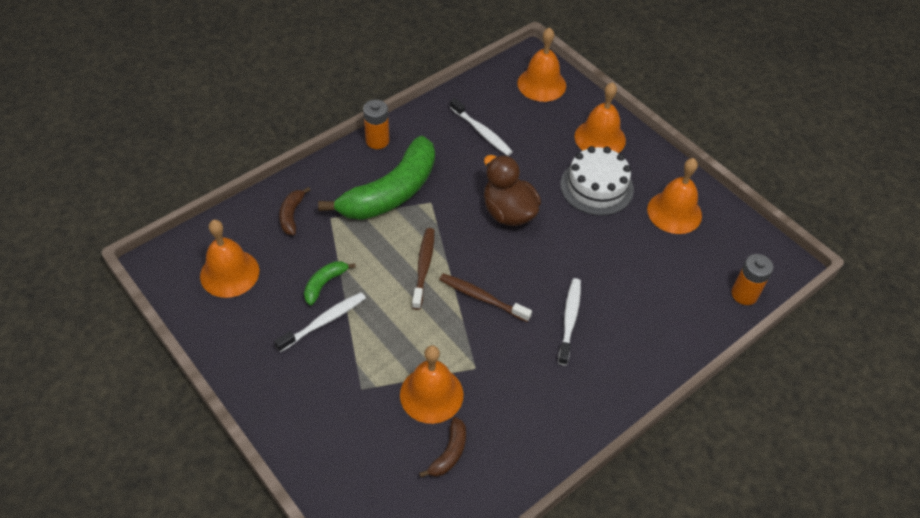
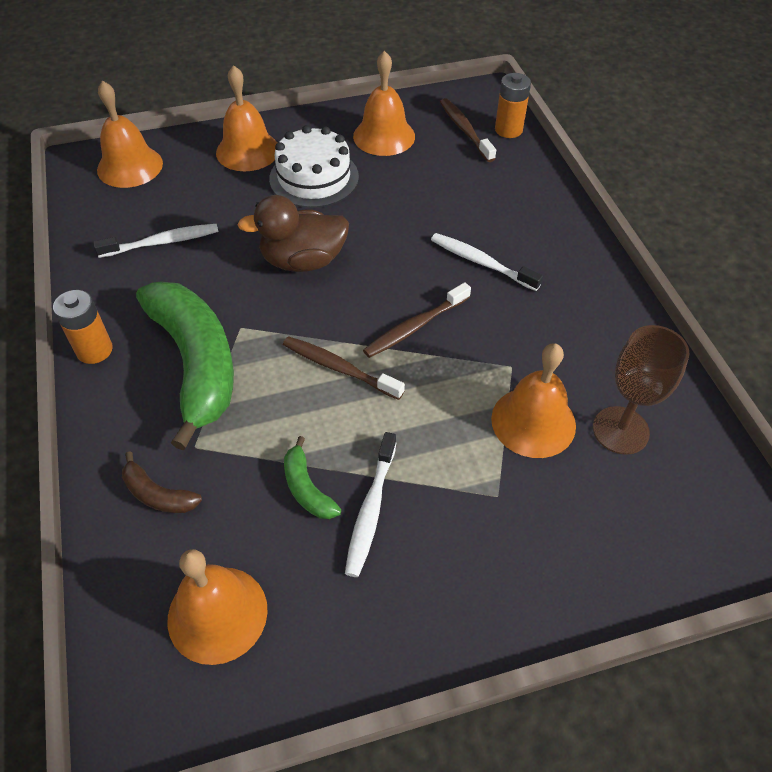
camera: 65 degrees left, 0 degrees up
white toothbrush [274,292,366,352] -> white toothbrush turned 150 degrees counterclockwise [345,432,396,577]
brown banana [419,417,466,477] -> brown goblet [593,325,689,455]
none -> brown toothbrush [440,98,496,162]

